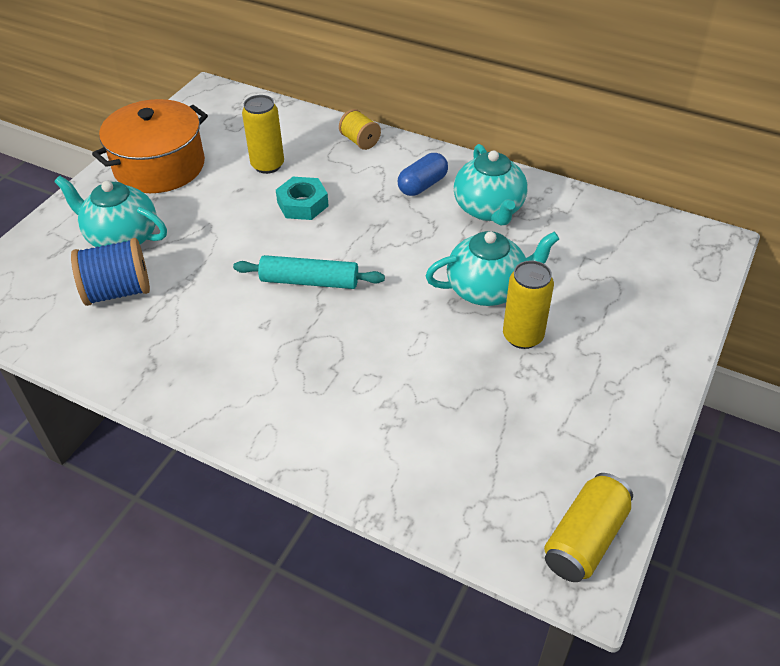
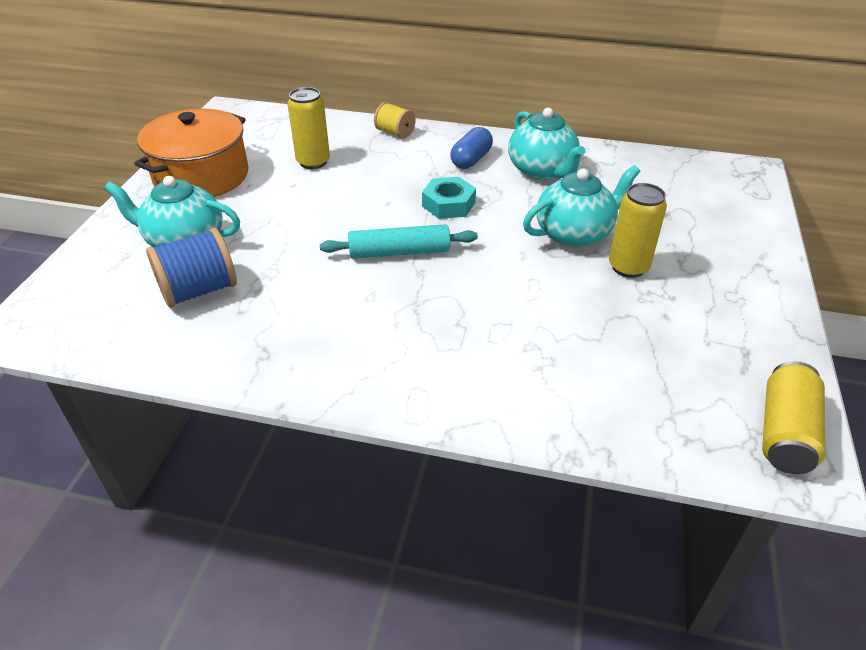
camera: 15 degrees left, 5 degrees down
turquoise nut [276,177,329,220] -> turquoise nut moved to [422,177,476,219]

